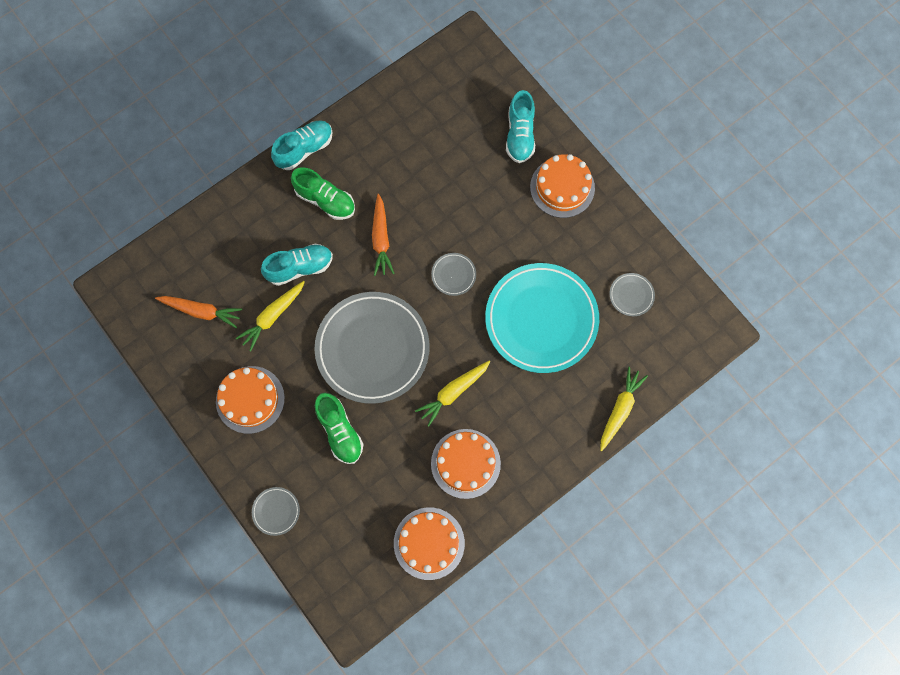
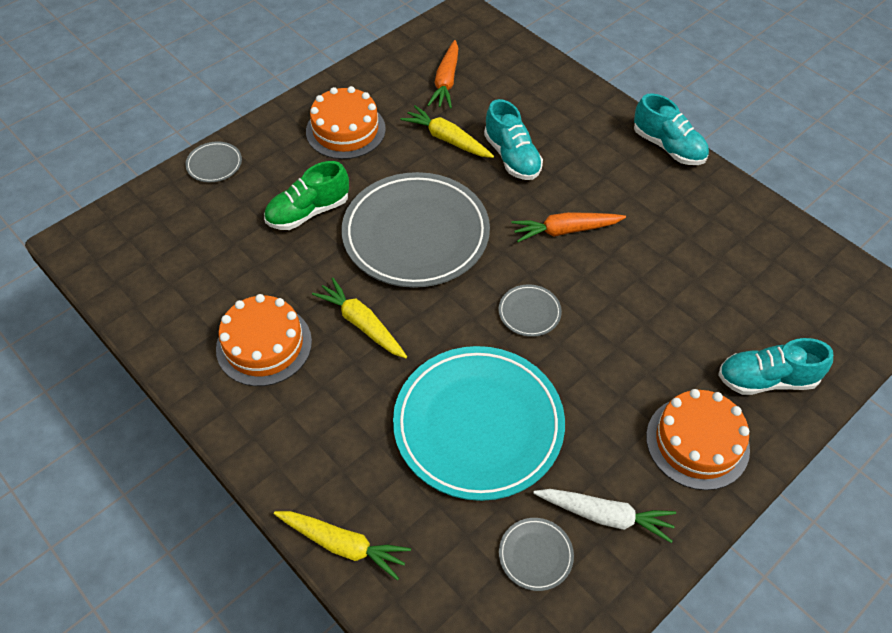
camera: 85 degrees right, 20 degrees down
green shoe [291,167,355,220] -> none
orange cake [394,507,465,580] -> none
none -> white carrot [533,489,676,543]

